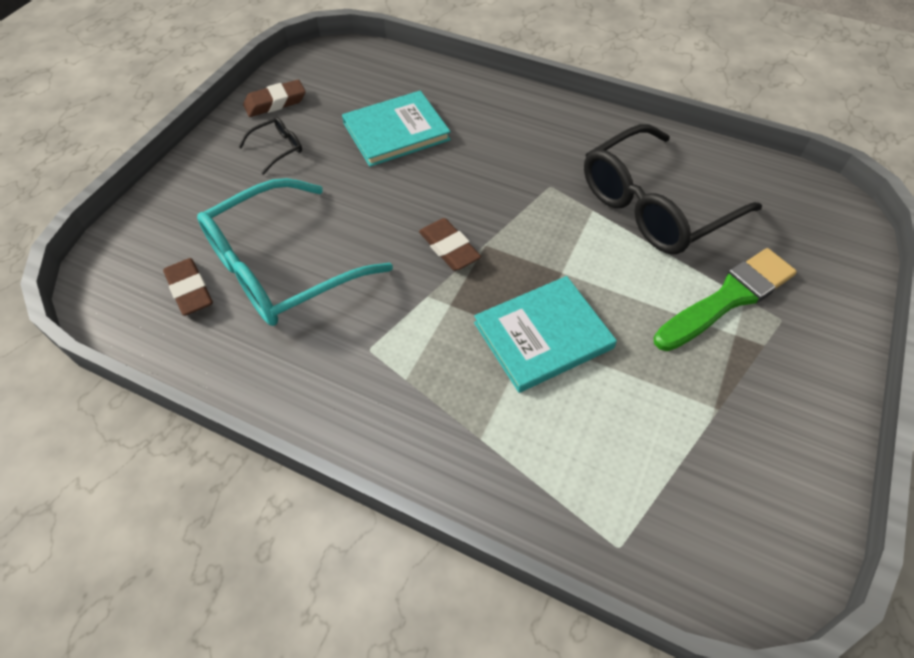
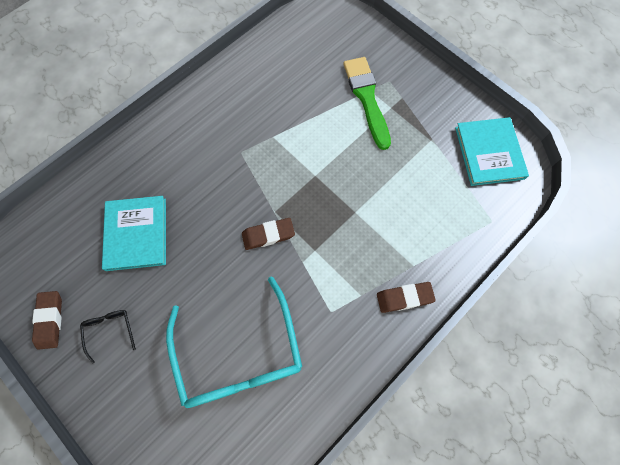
camera: 70 degrees left, 15 degrees up
brown eraser [163,258,213,316] -> brown eraser moved to [377,282,436,313]
turquoise book [474,276,617,393] -> turquoise book moved to [455,117,529,186]
black glasses [584,124,762,254] -> none

